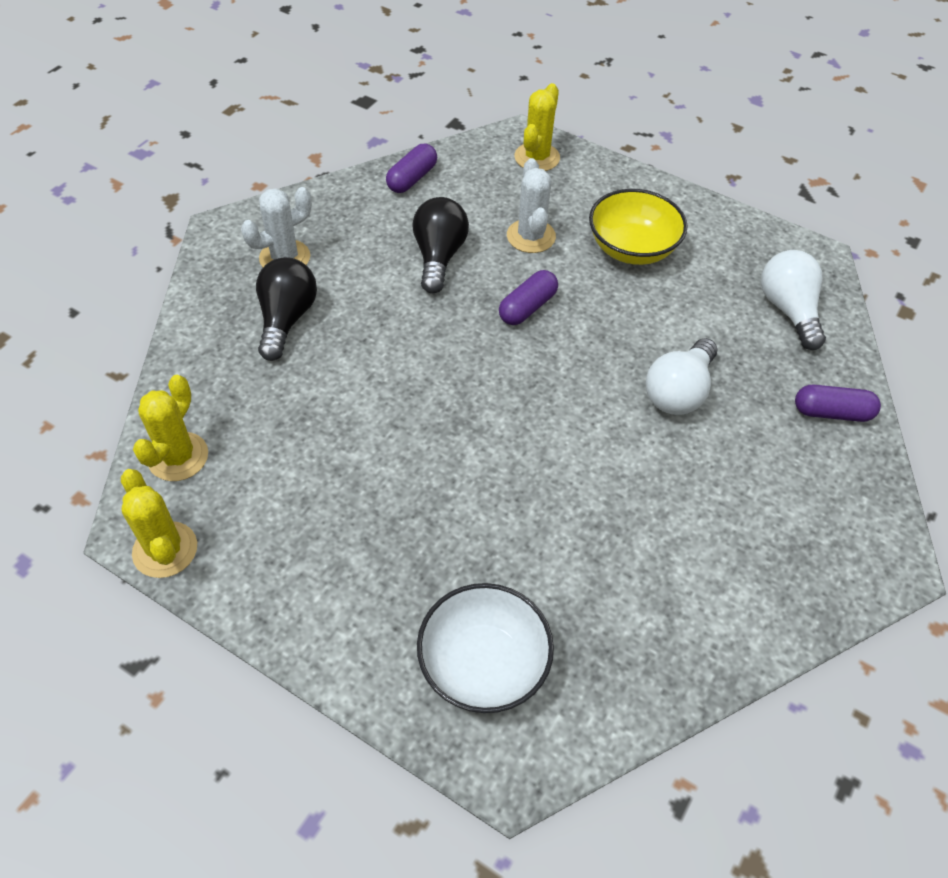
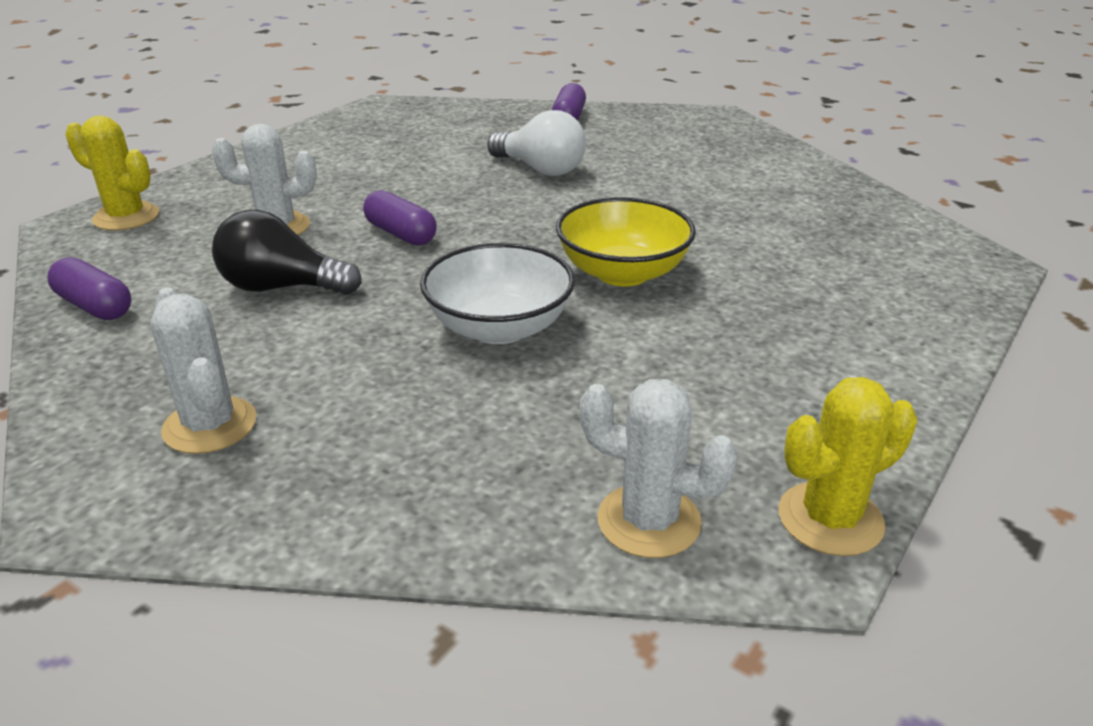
camera: 85 degrees left, 20 degrees down
yellow cactus [133,375,208,481] -> white cactus [580,379,738,558]
black light bulb [256,257,317,361] -> none
white bowl [417,583,554,713] -> white bowl moved to [420,243,575,344]
yellow bowl [589,189,688,265] -> yellow bowl moved to [556,197,696,287]
white light bulb [761,250,826,350] -> none

